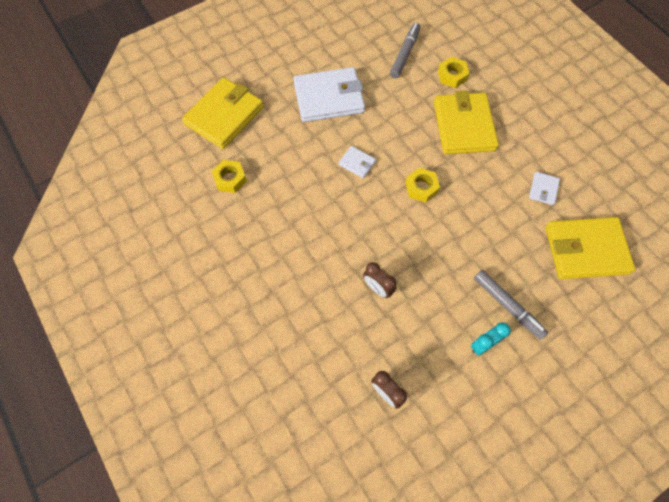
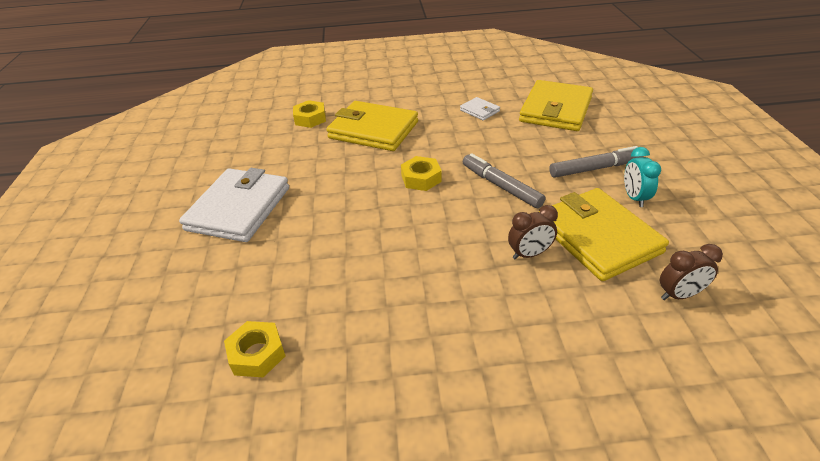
camera: 60 degrees left, 25 degrees down
yellow wallet [182,78,264,149] -> yellow wallet moved to [539,188,669,281]
white wallet [339,146,376,178] -> none
grey marker [390,23,421,78] -> grey marker moved to [463,153,545,208]

